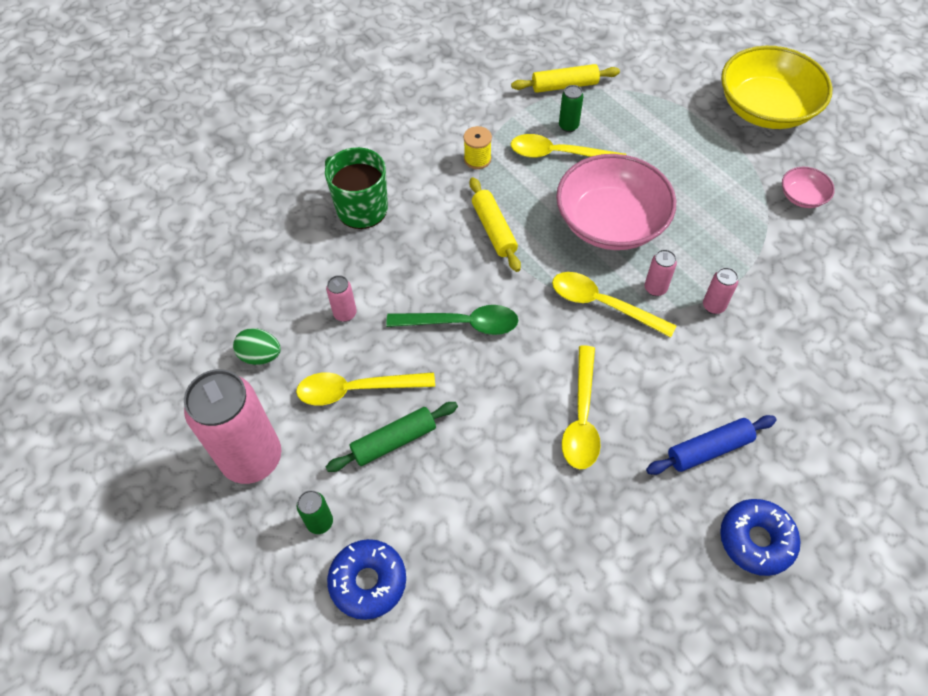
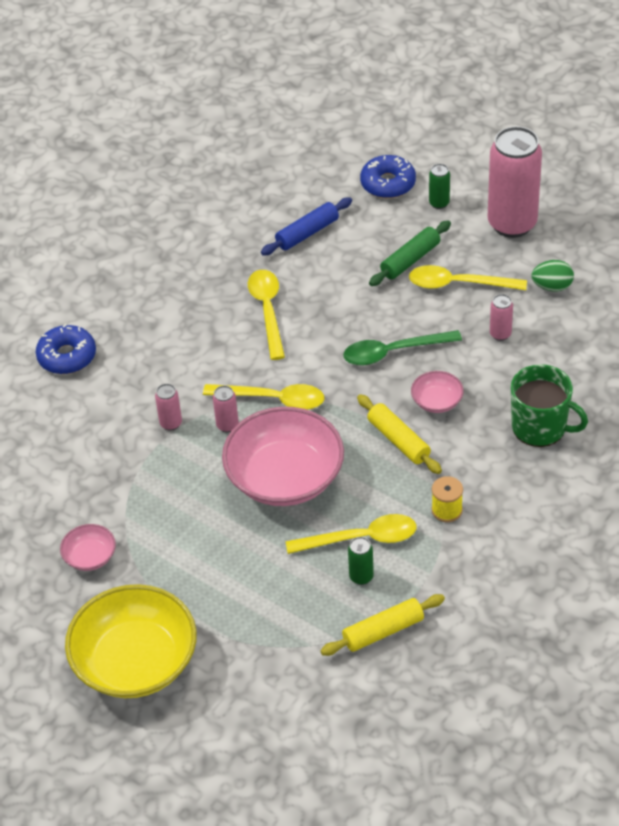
camera: 165 degrees right, 10 degrees down
yellow spoon [296,372,435,406] -> yellow spoon turned 150 degrees counterclockwise [409,265,527,290]
blue rolling pin [646,415,777,475] -> blue rolling pin moved to [261,197,352,255]
blue donut [720,499,801,576] -> blue donut moved to [36,324,96,374]
none -> pink bowl [411,371,464,413]

